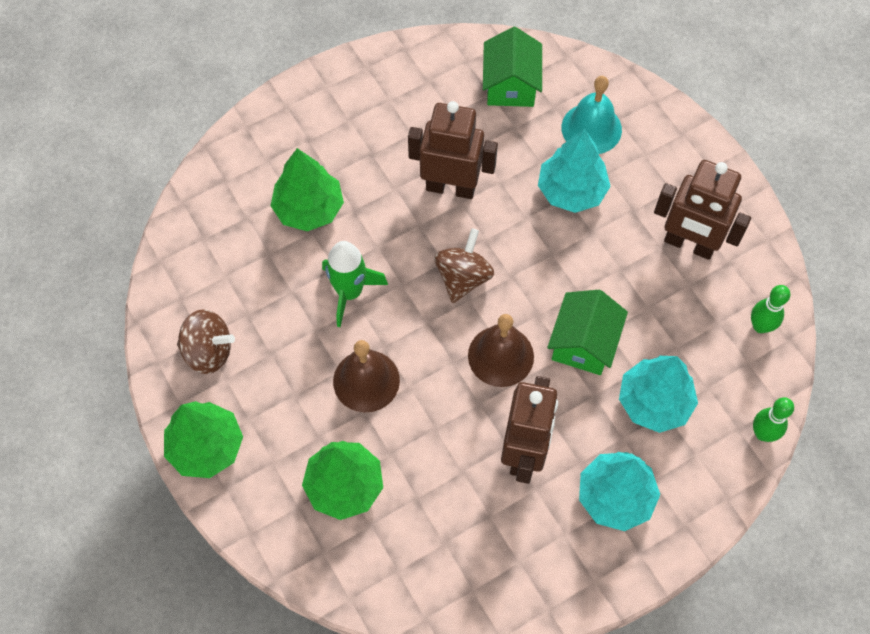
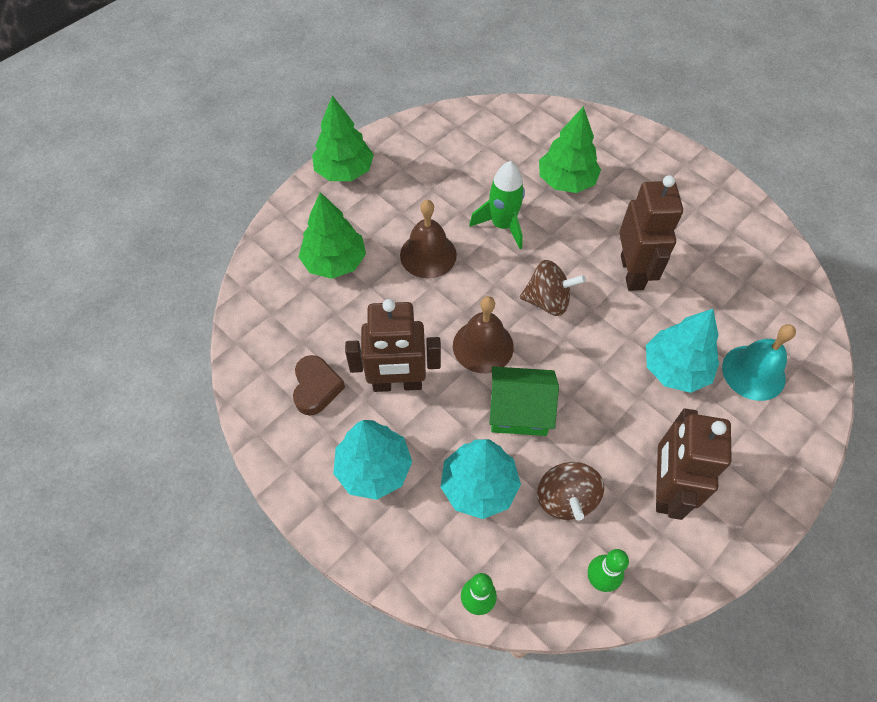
camera: 75 degrees right, 5 degrees down
brown spinning top [177,309,235,374] -> brown spinning top moved to [537,462,604,521]
green house [483,27,542,107] -> none
none -> brown heart [293,355,345,416]

